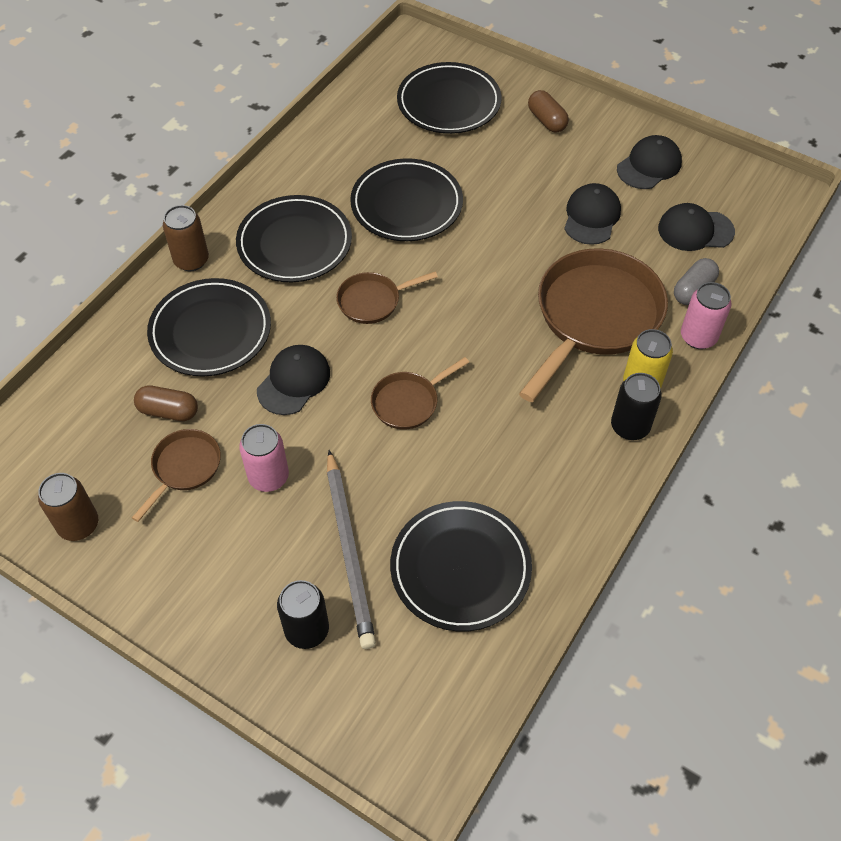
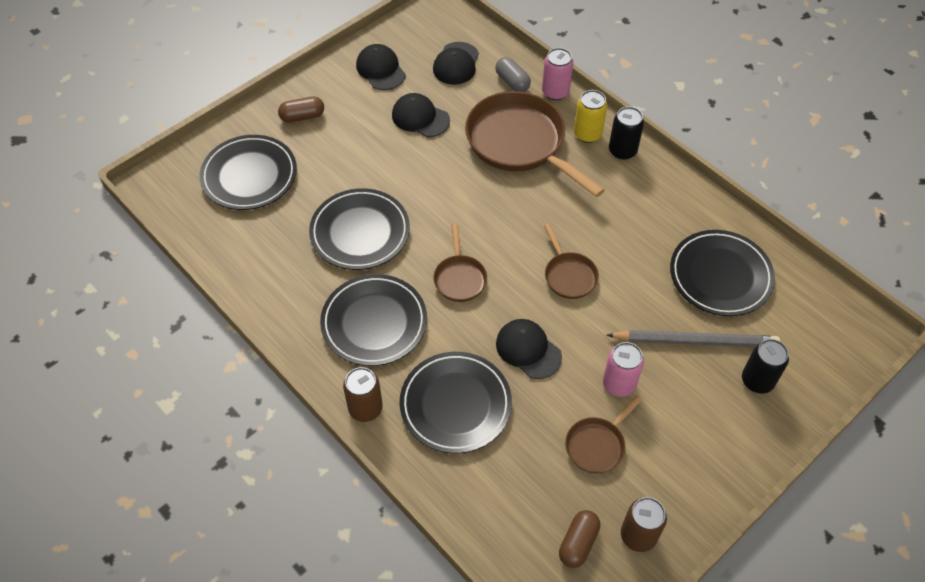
camera: 75 degrees left, 0 degrees up
brown pan [132,429,221,522] -> brown pan turned 90 degrees counterclockwise [565,395,643,473]
brown capsule [134,385,198,421] -> brown capsule moved to [559,510,600,568]

